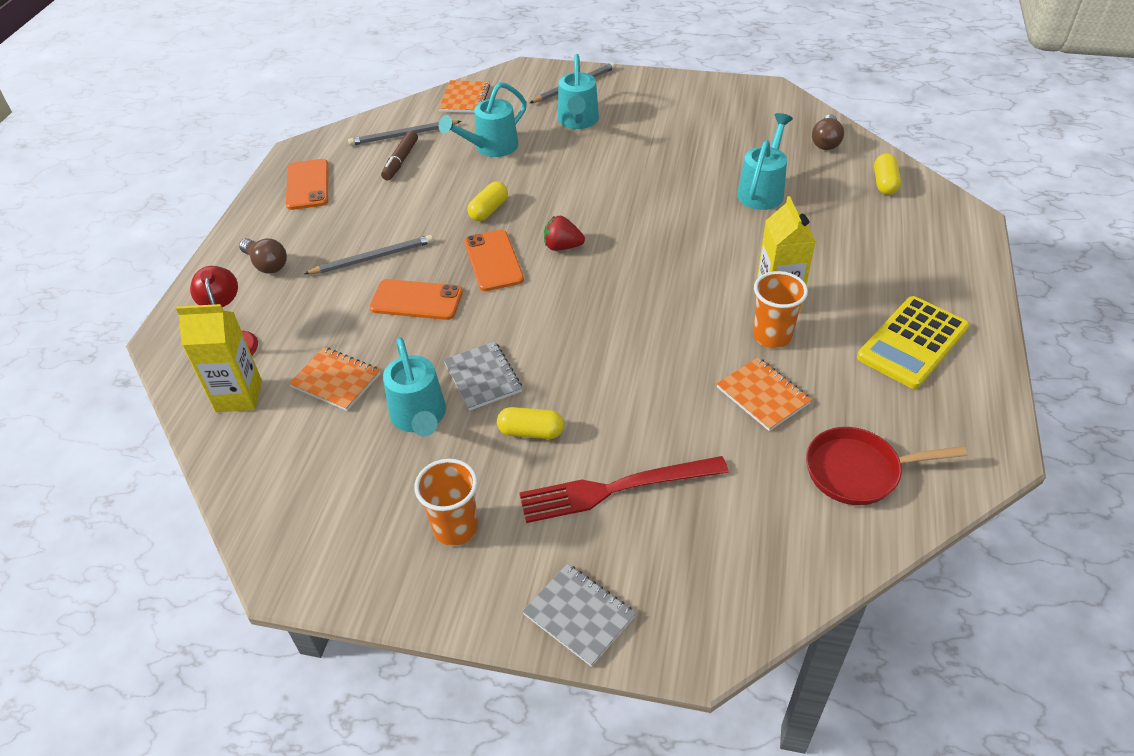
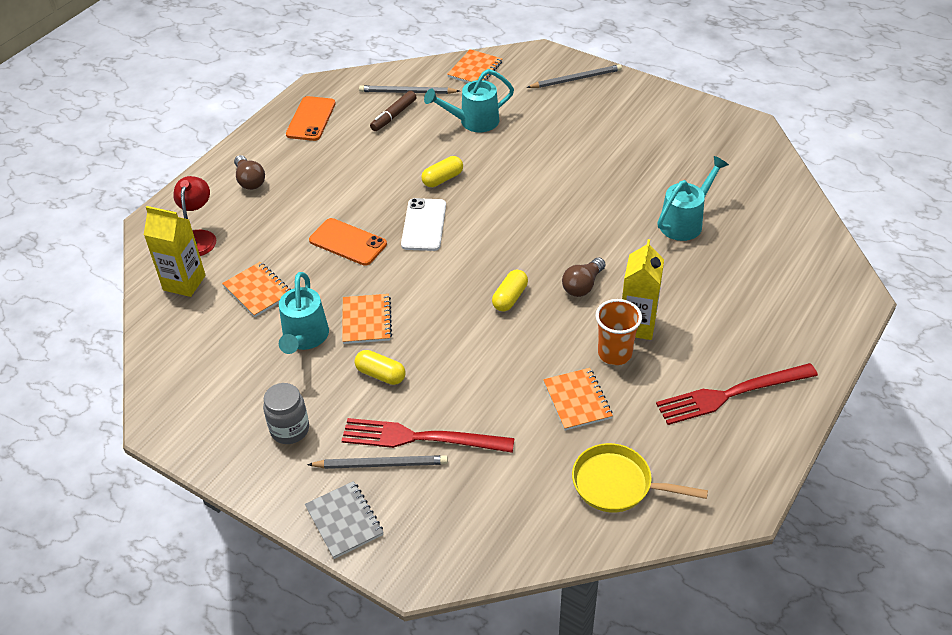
camera: 20 degrees right, 0 degrees up
grey pencil [304,235,434,274] -> grey pencil moved to [307,455,448,469]
orange cup [414,459,478,546] -> grey jar [263,383,309,444]
grey notebook [443,341,522,411] -> orange notebook [342,294,392,344]
orange phone [464,230,524,291] -> white phone [401,198,446,251]
red strawberry [544,216,585,251] -> none
turquoise watering can [558,54,599,129] -> none
red pan [806,427,967,505] -> yellow pan [572,443,708,512]
brown light bulb [812,114,844,150] -> brown light bulb moved to [562,258,605,297]
yellow calculator [857,296,969,389] -> red fork [656,363,818,425]
yellow capsule [874,153,901,195] -> yellow capsule moved to [492,270,528,311]

